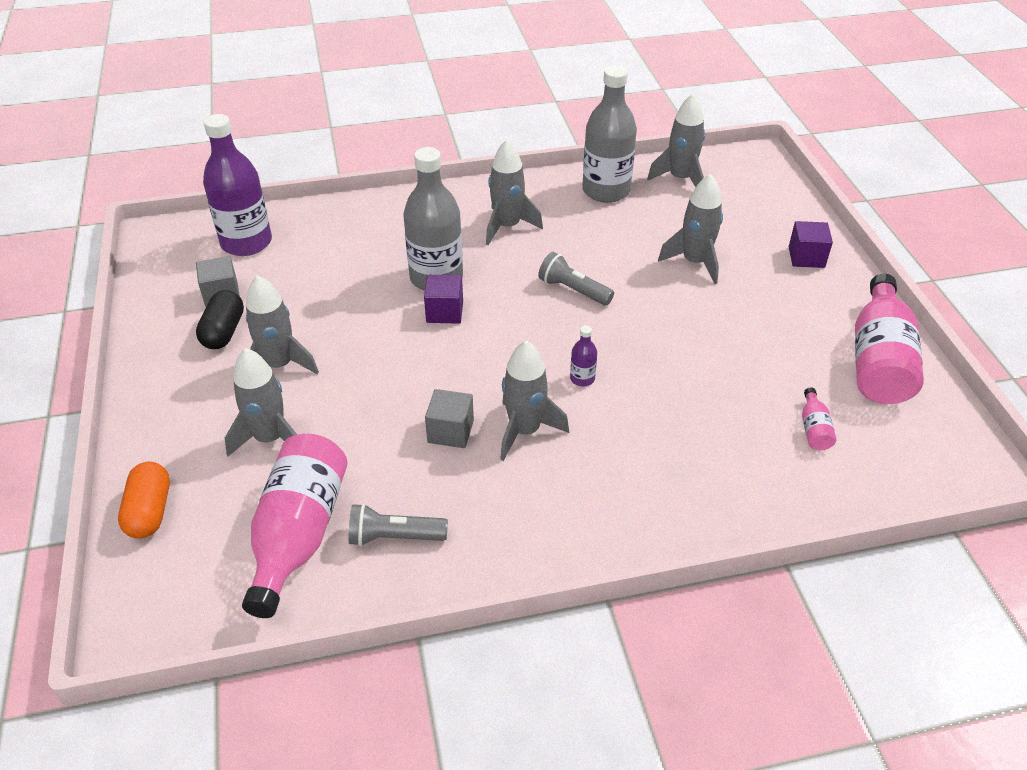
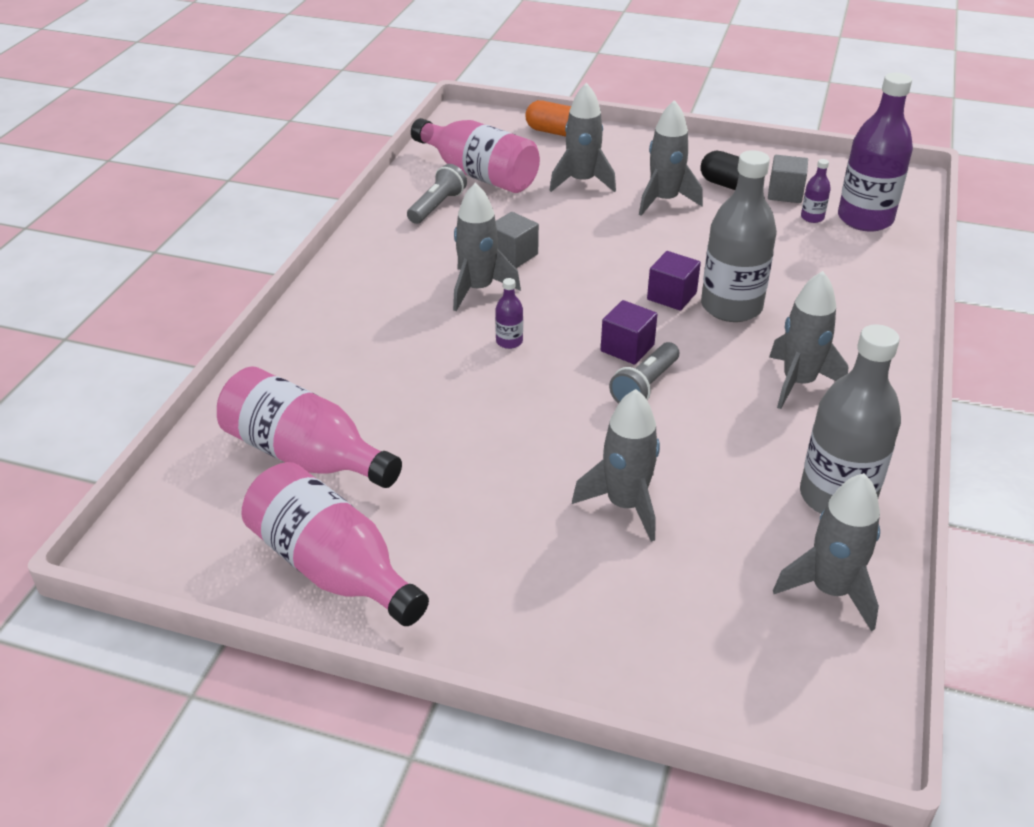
camera: 120 degrees right, 5 degrees down
grey flashlight [538,252,614,306] -> grey flashlight turned 150 degrees clockwise [609,342,679,404]
purple cube [789,221,833,268] -> purple cube moved to [601,300,658,365]
pink bottle [802,387,836,450] -> pink bottle [217,366,402,488], size x2.37
none -> purple bottle [801,159,831,223]

